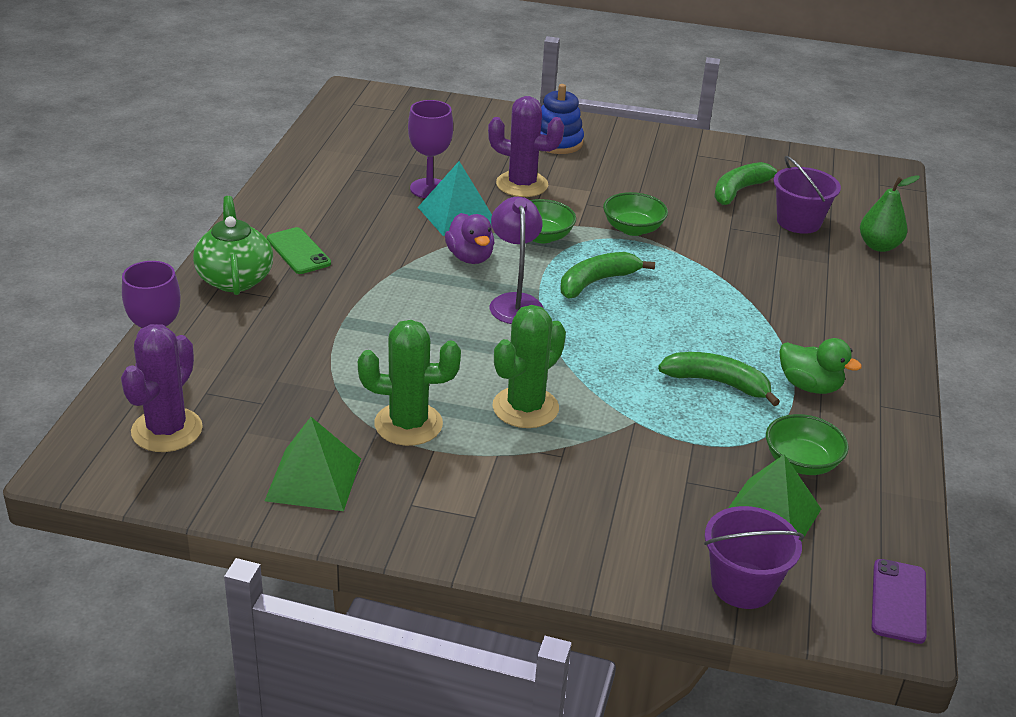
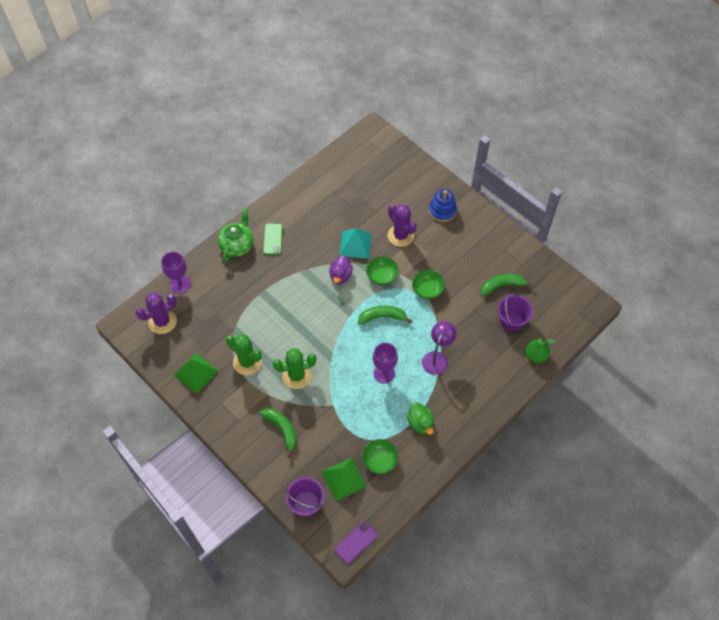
camera: 35 degrees right, 25 degrees up
purple goblet [408,100,453,198] -> purple goblet moved to [373,343,398,384]
purple lamp [490,197,543,324] -> purple lamp moved to [422,321,456,375]
green banana [658,352,780,406] -> green banana moved to [260,408,297,458]

